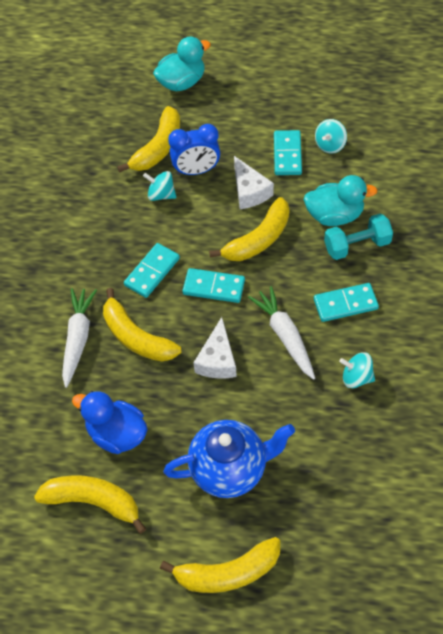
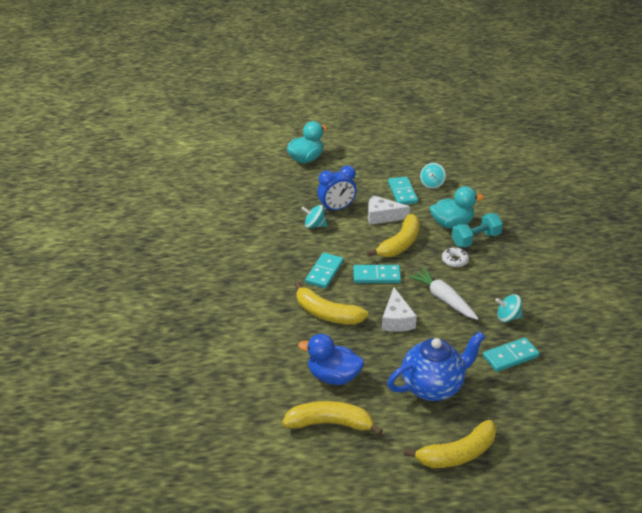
camera: 15 degrees left, 20 degrees down
white carrot [62,288,97,388] -> none
yellow banana [117,106,180,172] -> none
white cheese [234,156,274,209] -> white cheese turned 135 degrees clockwise [368,195,410,225]
turquoise domino [314,283,379,322] -> turquoise domino moved to [483,337,540,372]
none -> white donut [442,247,469,268]

